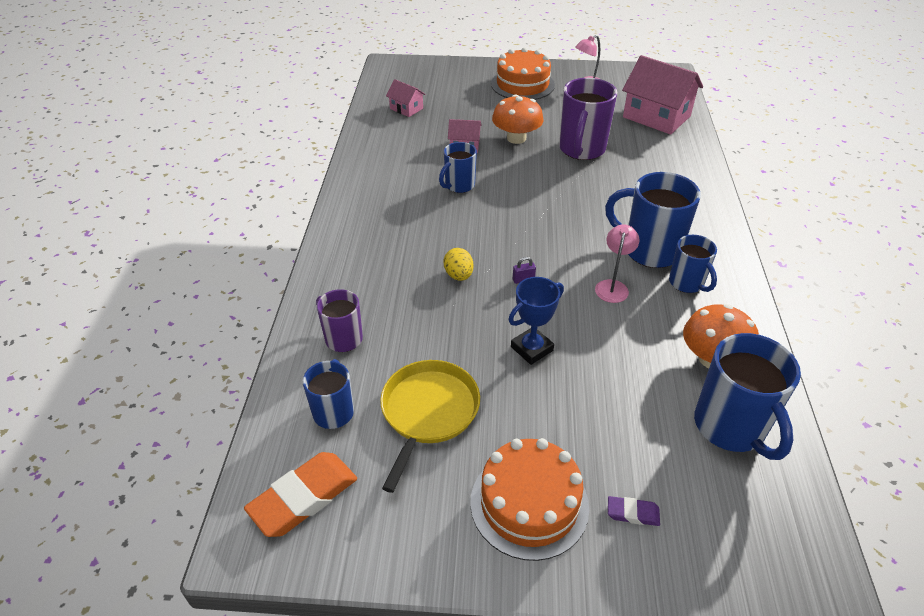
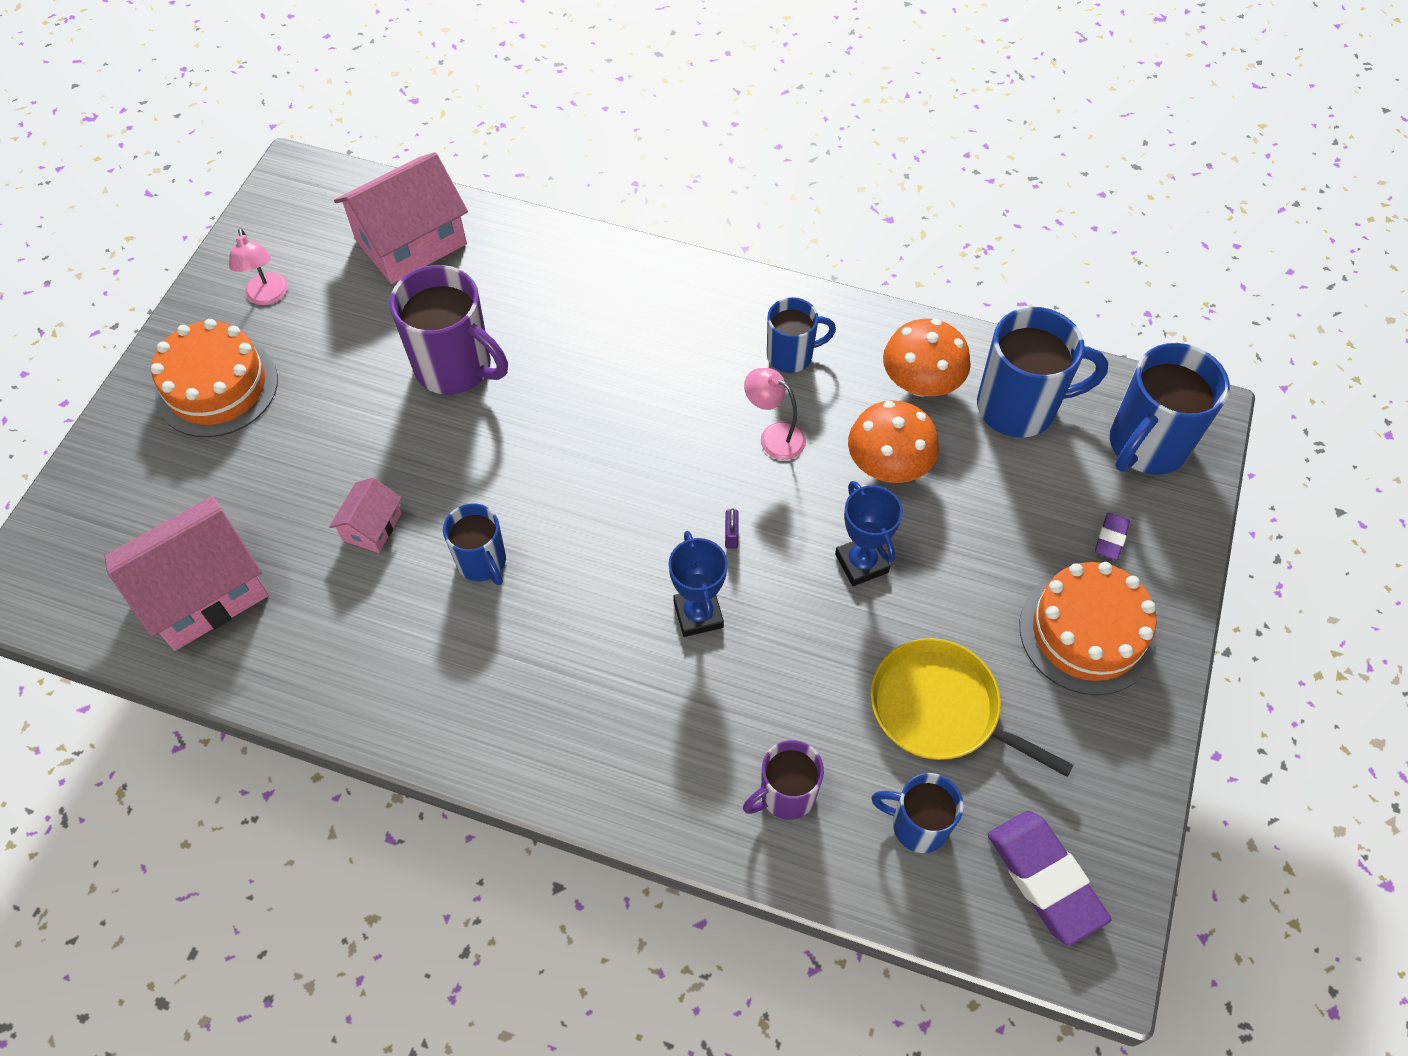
camera: 75 degrees left, 15 degrees up
orange eraser [244,452,357,537] -> purple eraser [988,811,1111,946]
pink house [386,79,426,117] -> pink house [104,496,269,651], size x2.02
yellow egg [444,248,474,281] -> blue trophy [668,531,728,637]
orange mushroom [492,94,544,144] -> orange mushroom moved to [848,400,939,483]
blue mug [605,172,701,268] -> blue mug moved to [1110,343,1230,475]

